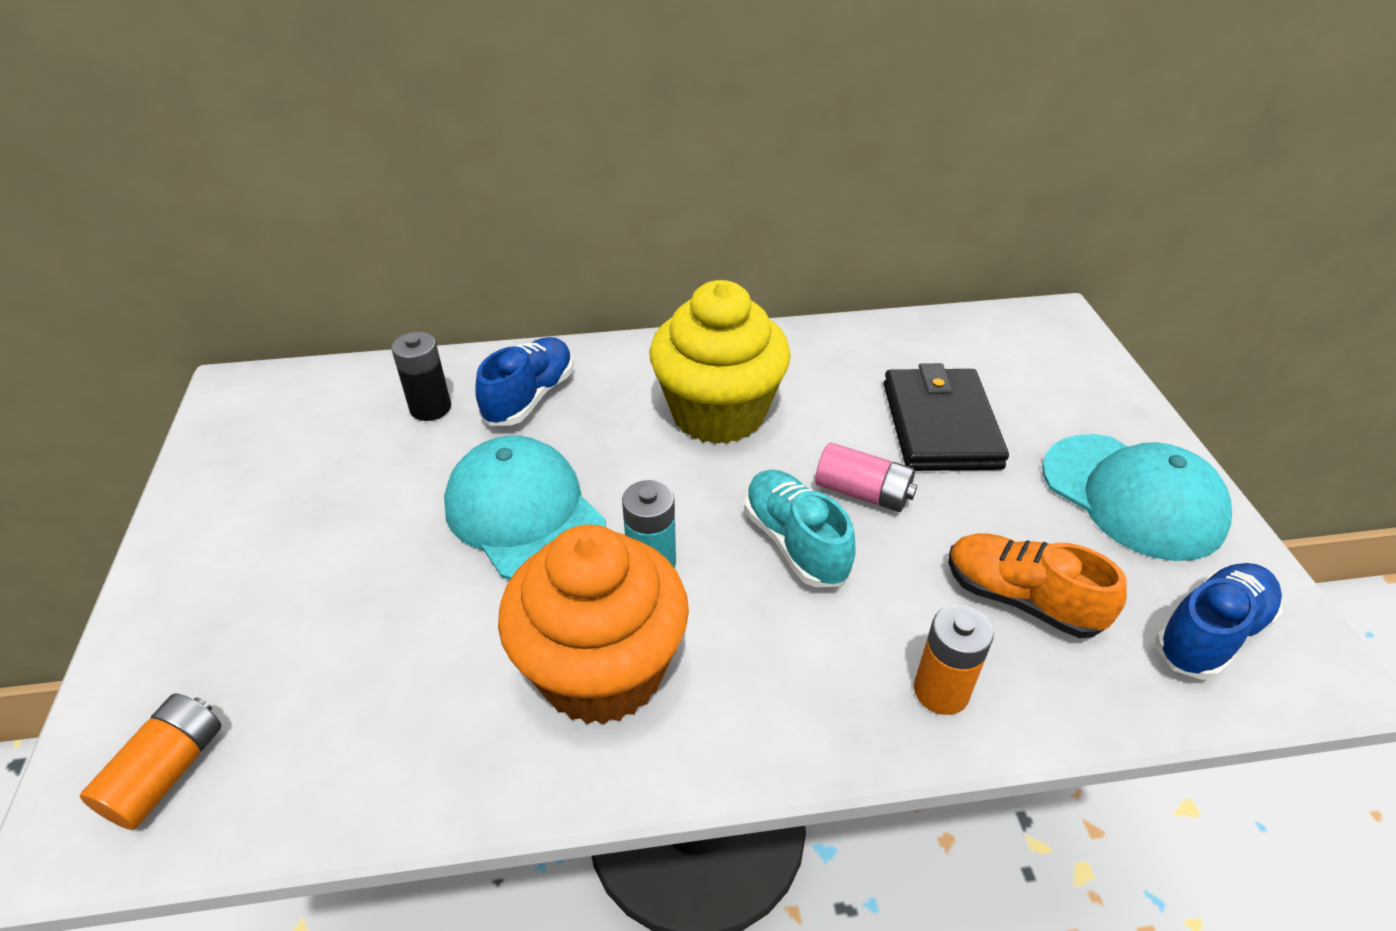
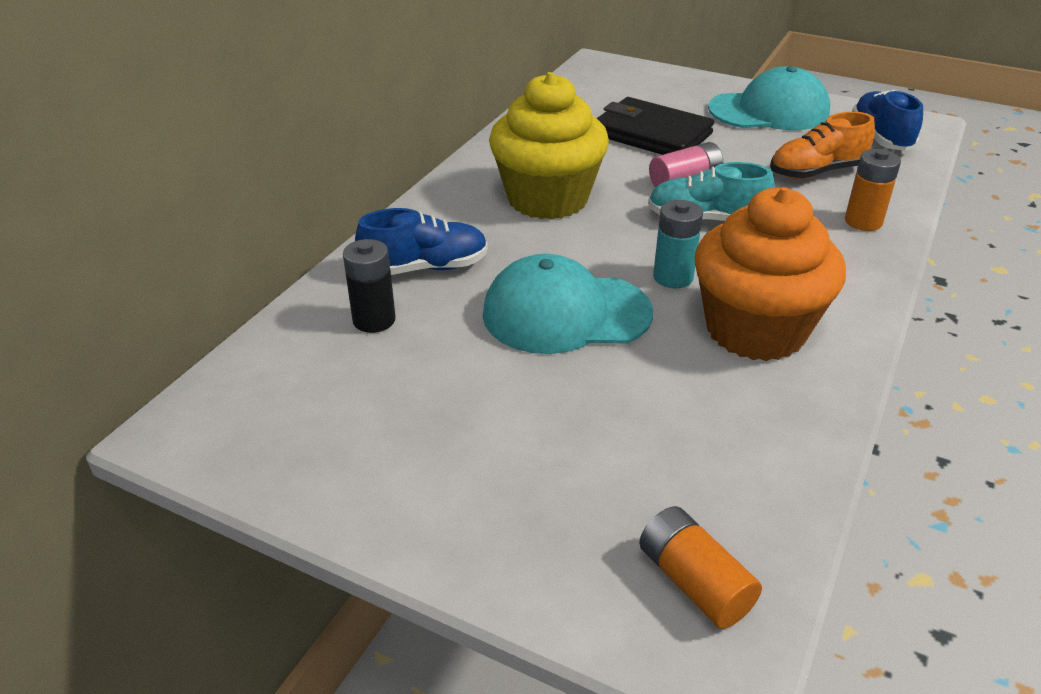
camera: 55 degrees left, 5 degrees down
blue shoe [475,337,573,426] -> blue shoe turned 105 degrees clockwise [355,208,488,275]

